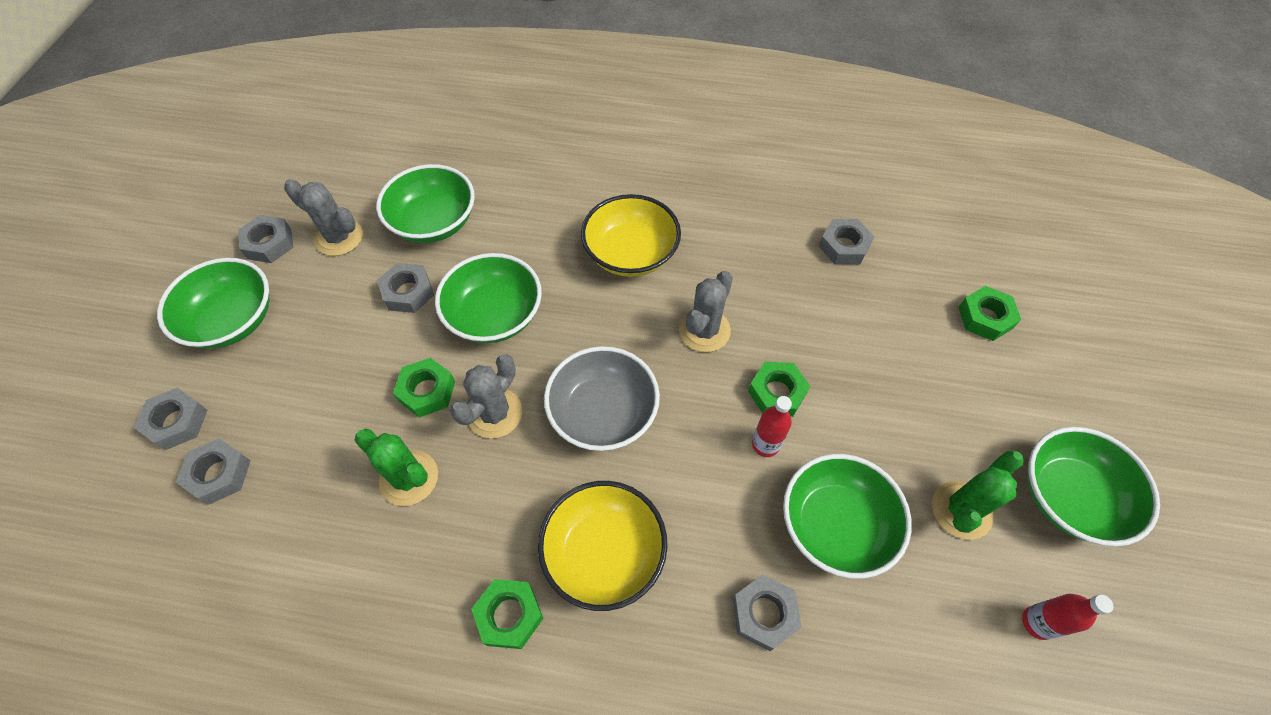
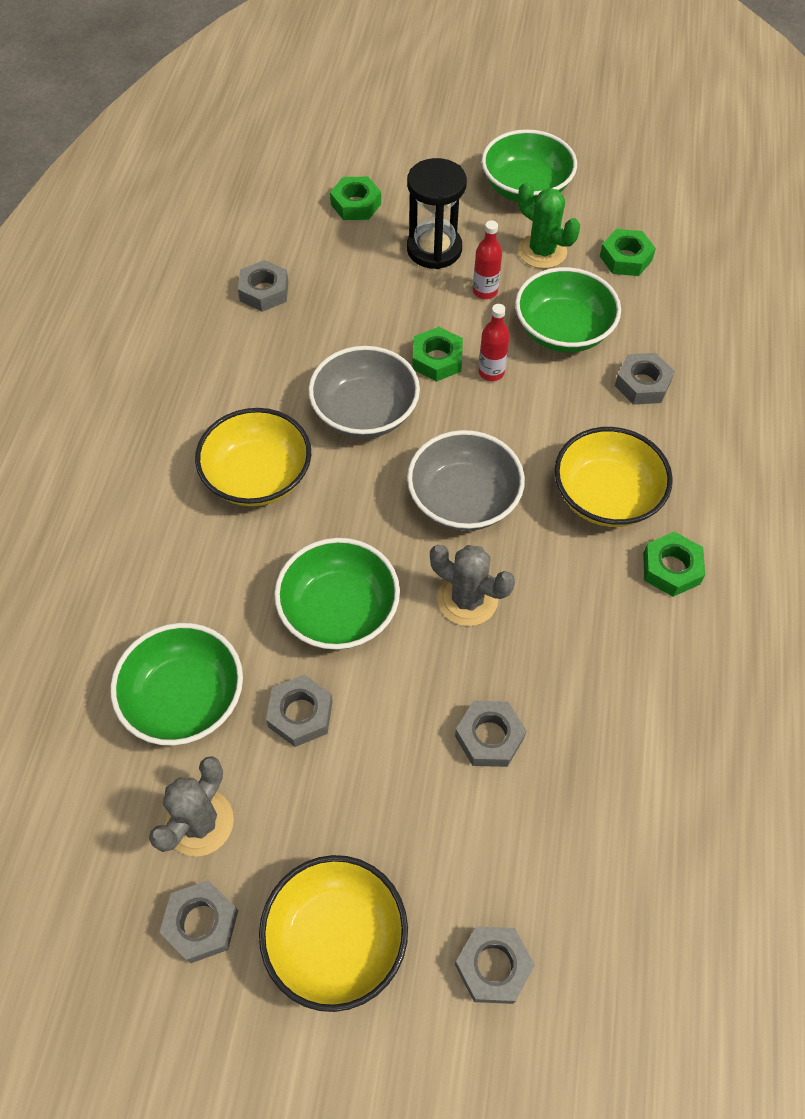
camera: 90 degrees left, 0 degrees up
green bowl [157,258,269,349] -> yellow bowl [259,855,408,1012]
grey nut [176,438,251,505] -> grey nut moved to [455,701,527,767]
green cactus [355,429,438,506] -> none
green nut [393,358,455,418] -> green nut moved to [600,229,656,276]
grey cactus [679,271,733,352] -> grey bowl [308,346,420,438]
red bottle [1022,594,1113,640] -> red bottle moved to [473,220,502,299]
none -> black hourglass [407,158,467,269]

